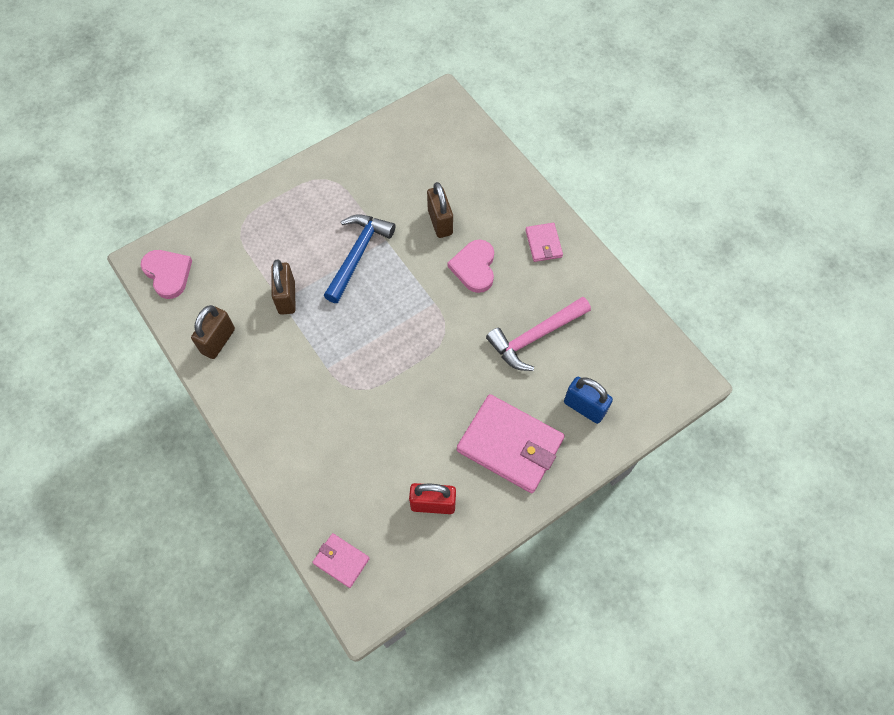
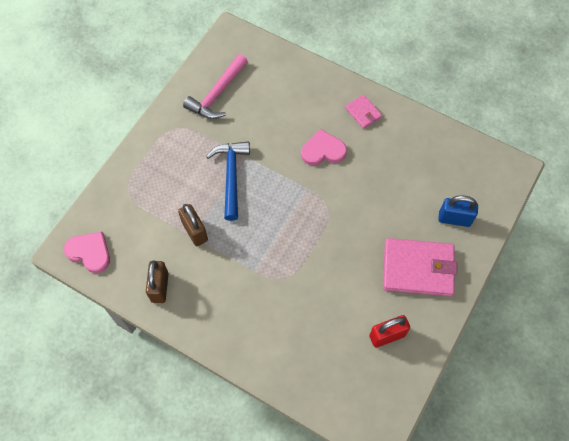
camera: 25 degrees left, 0 degrees up
pink wallet [312,533,370,588] -> none
brown padlock [427,182,453,238] -> none
pink heart [448,240,494,293] -> pink heart turned 105 degrees clockwise [301,129,347,166]
pink hammer [486,297,591,371] -> pink hammer moved to [183,54,248,119]

